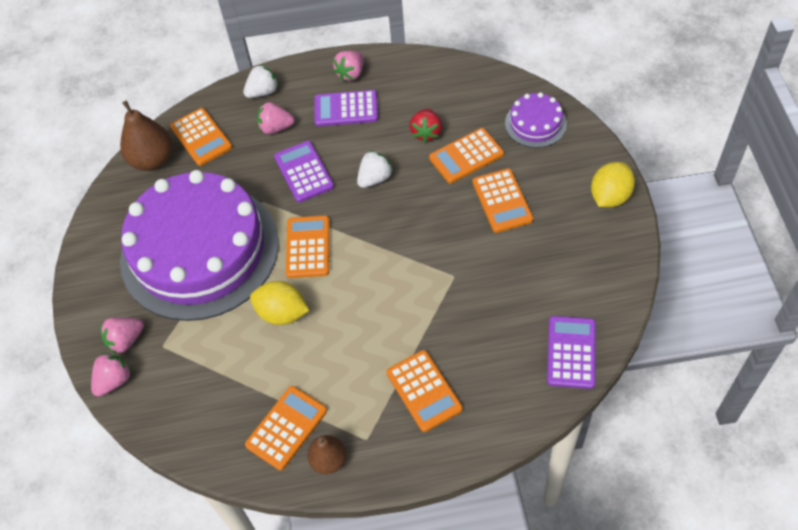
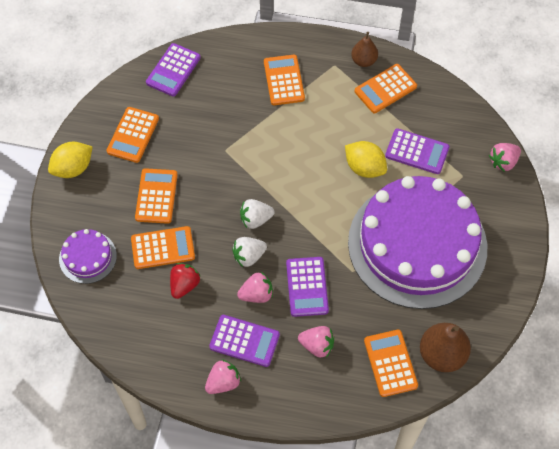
camera: 165 degrees left, 5 degrees up
pink strawberry [100,317,144,354] -> pink strawberry moved to [237,272,273,303]
white strawberry [243,64,278,98] -> white strawberry moved to [240,199,274,229]
orange calculator [286,215,330,278] -> orange calculator moved to [107,107,159,163]
none -> purple calculator [385,128,449,174]

